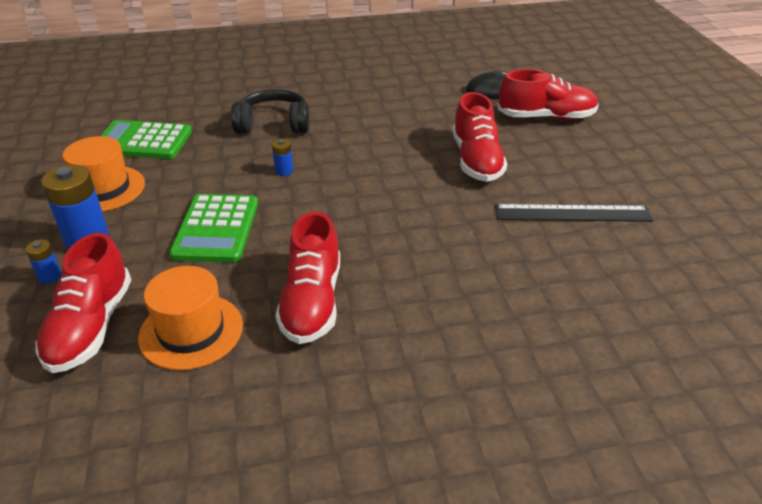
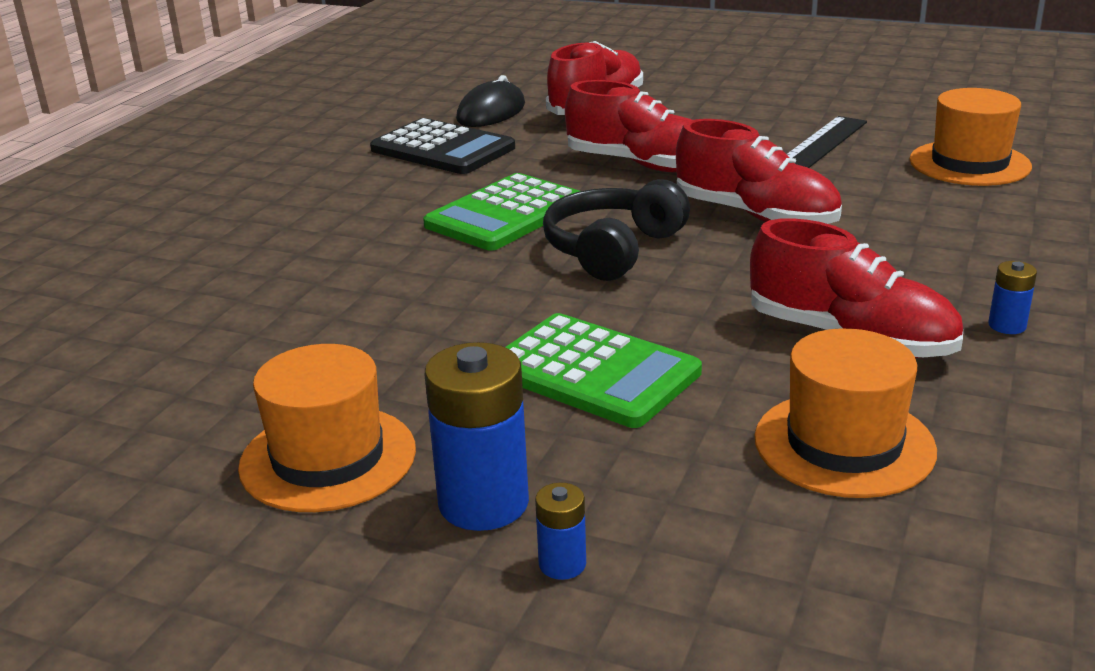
camera: 55 degrees left, 10 degrees down
red shoe [35,233,131,373] -> red shoe moved to [676,119,842,224]
green calculator [101,120,192,159] -> green calculator moved to [423,173,579,251]
black headphones [231,89,309,134] -> black headphones moved to [543,179,690,281]
blue battery [272,139,293,176] -> blue battery moved to [988,261,1037,334]
none -> black calculator [370,118,515,174]
none -> orange hat [910,88,1032,186]

